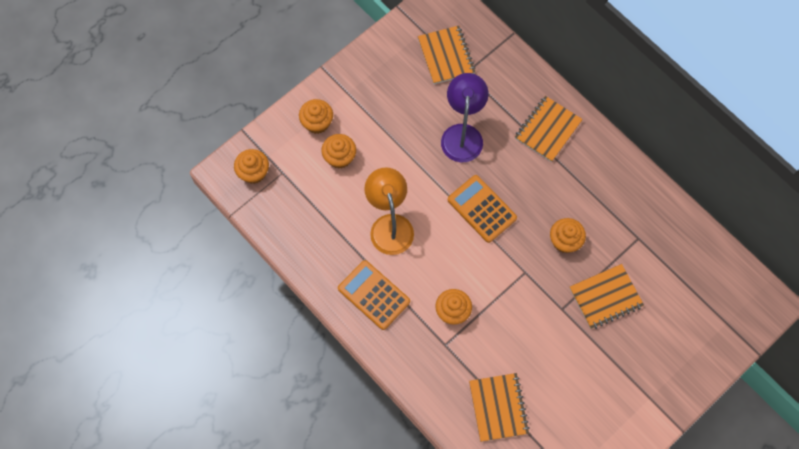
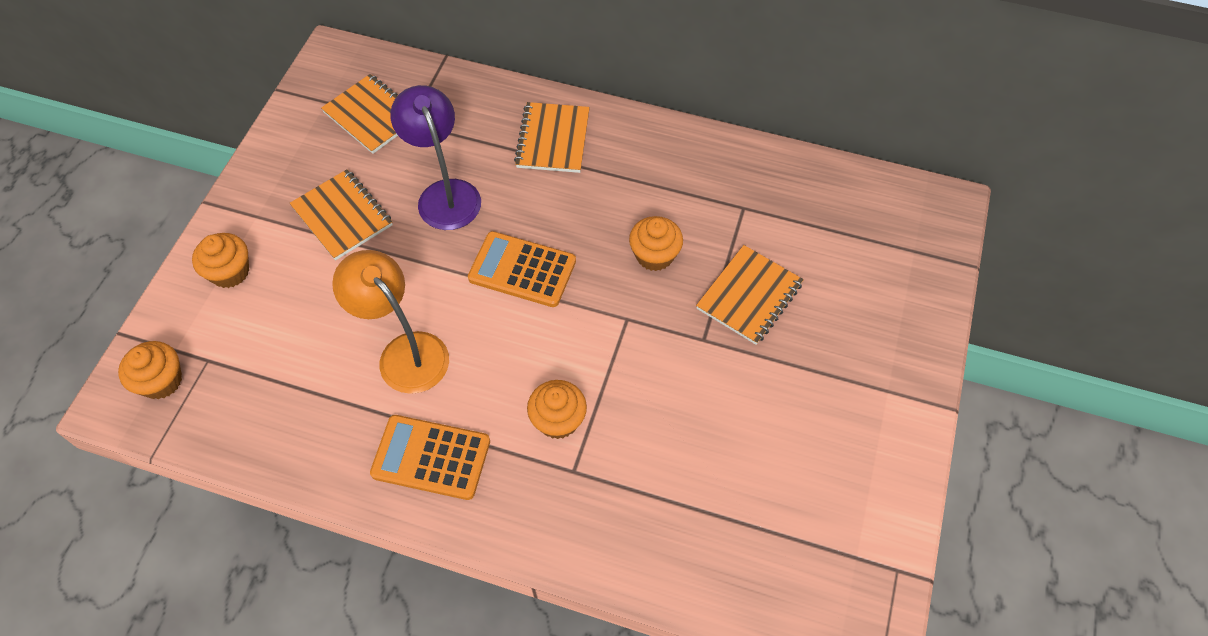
camera: 30 degrees left, 10 degrees down
orange cupcake [321,134,356,169] -> none
orange notebook [469,373,530,442] -> orange notebook moved to [289,169,393,260]

